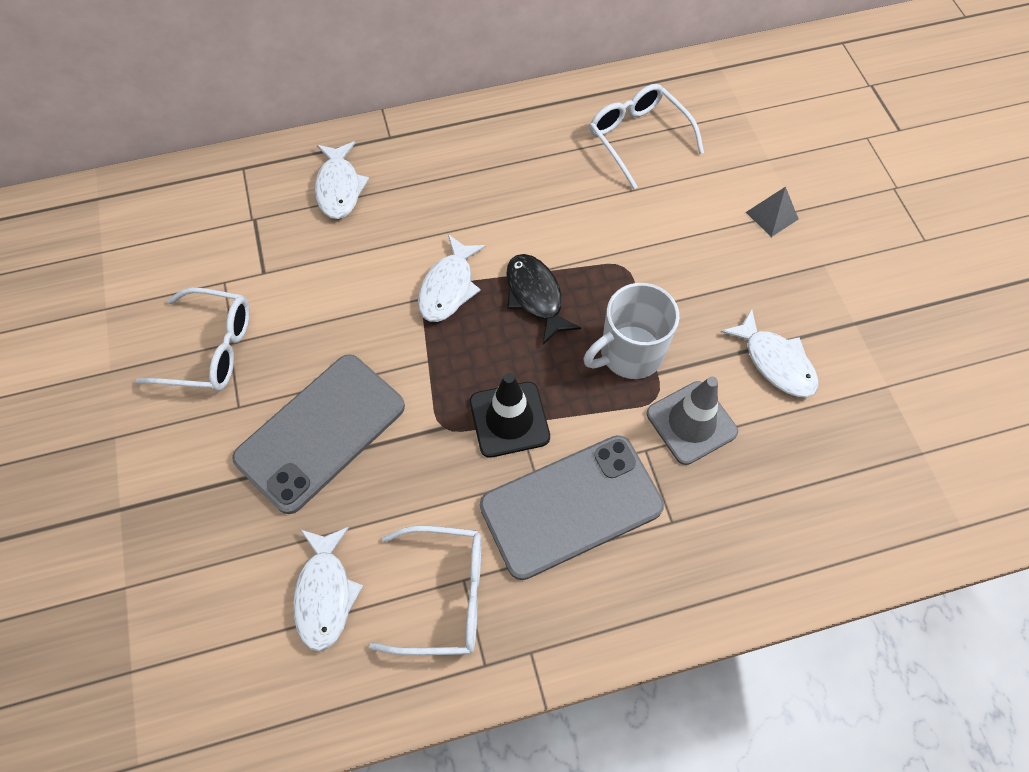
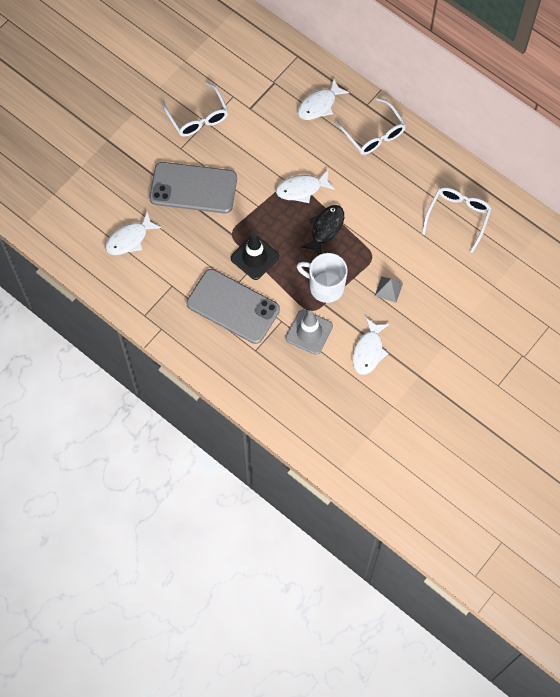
camera: 55 degrees right, 5 degrees up
white glasses [369,525,482,655] -> white glasses moved to [335,98,406,155]
grey pyramid [746,187,798,237] -> grey pyramid moved to [375,277,403,303]

